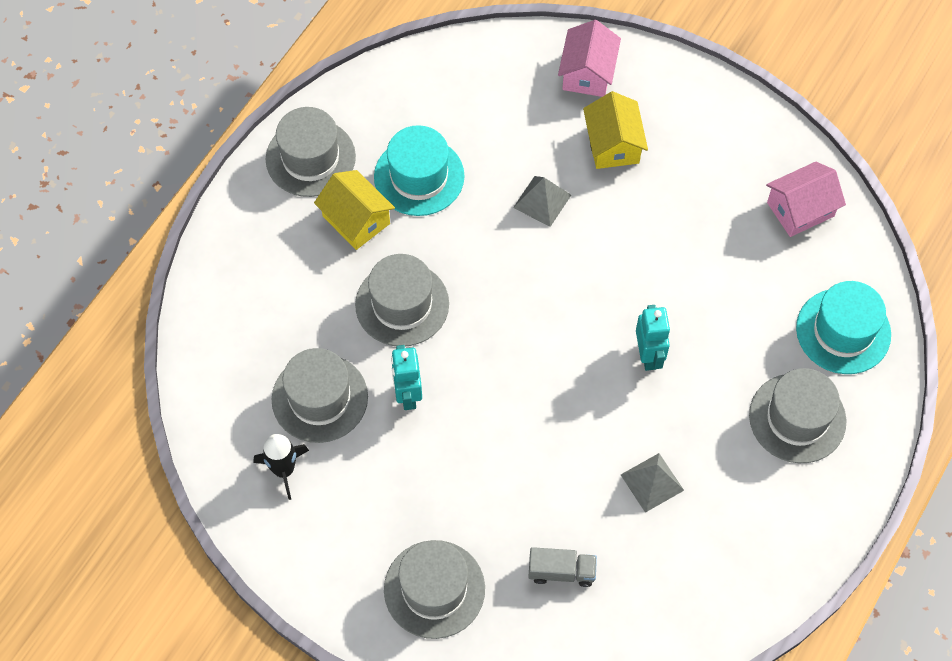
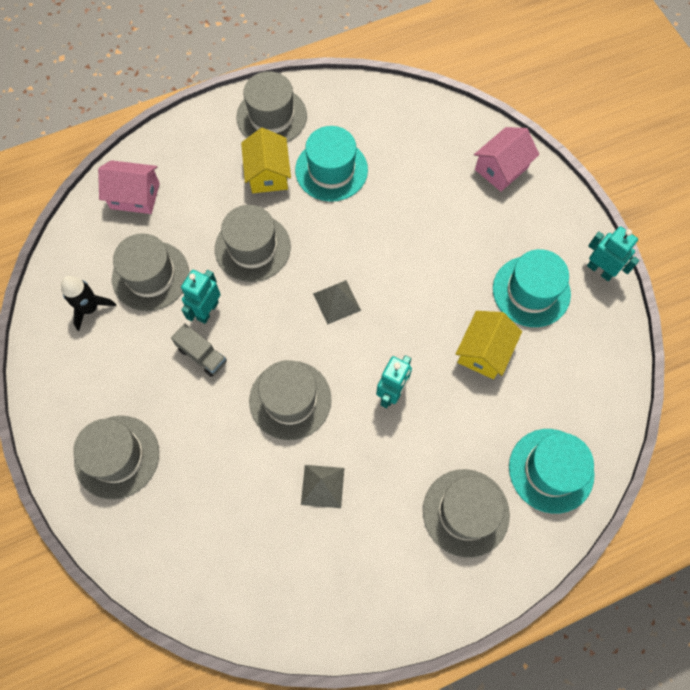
camera: 35 degrees right, 5 degrees up
grey pyramid [513,176,571,227] -> grey pyramid moved to [313,280,361,324]
grey truck [528,547,597,587] -> grey truck moved to [171,324,227,377]
yellow house [583,91,648,169] -> yellow house moved to [456,311,522,379]
pink house [766,162,846,237] -> pink house moved to [98,160,160,214]
none -> grey hat [249,360,331,440]
none -> turquoise hat [493,249,571,327]
none -> turquoise robot [587,226,639,281]

